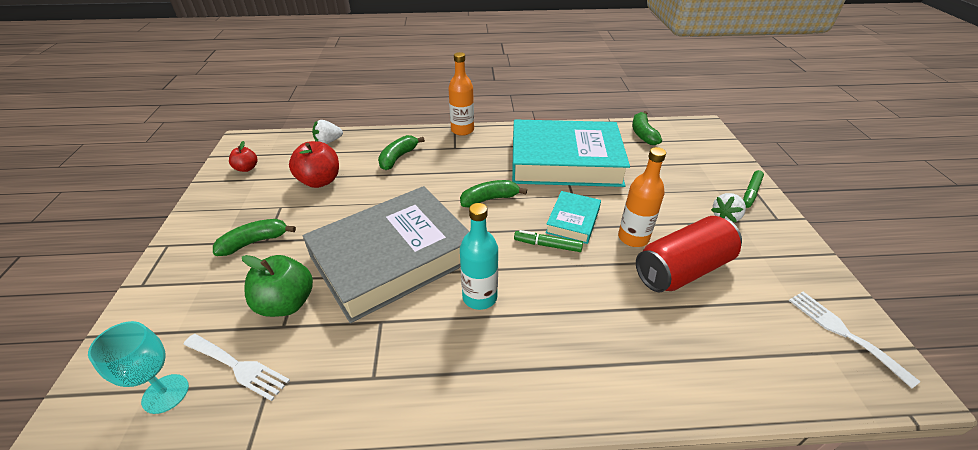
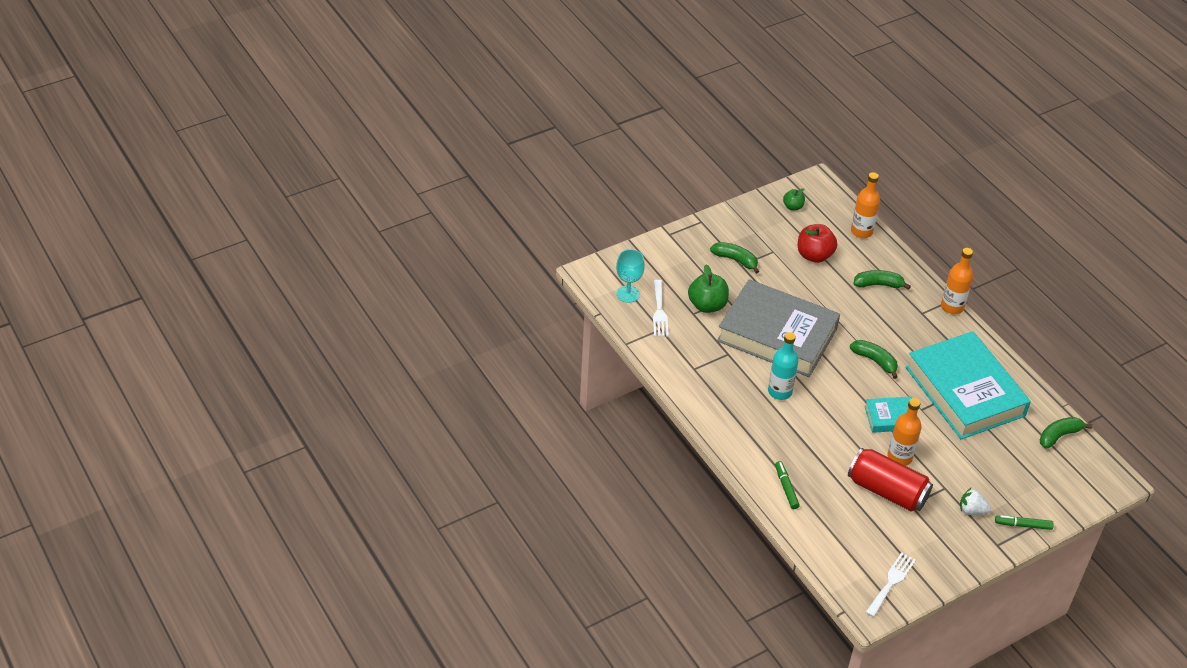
camera: 60 degrees right, 5 degrees up
red apple [229,141,258,172] -> green apple [783,188,805,210]
white strawberry [312,120,343,144] -> orange bottle [851,172,880,238]
green marker [514,230,583,252] -> green marker moved to [775,461,800,509]

